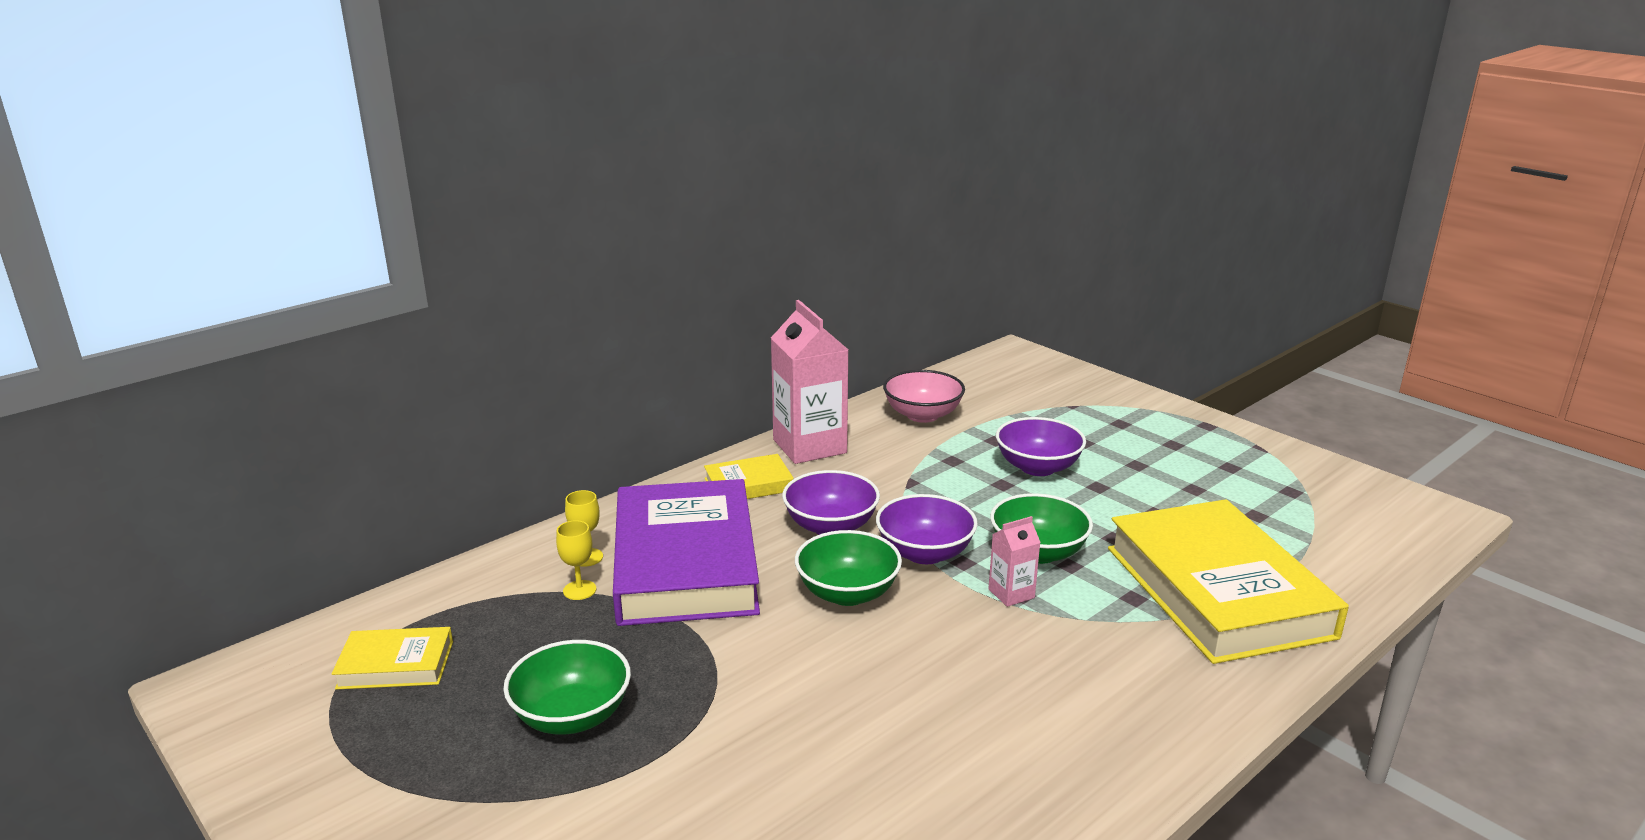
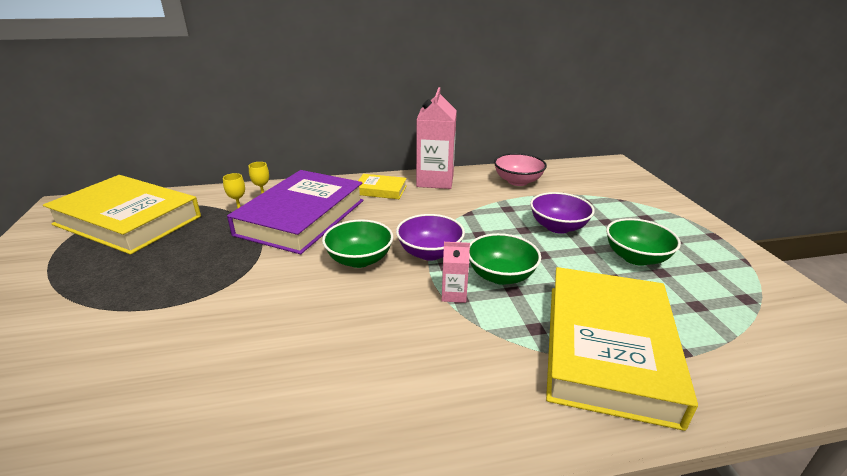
camera: 30 degrees right, 5 degrees up
yellow book [332,627,453,690] -> yellow book [43,175,201,255], size x2.22
green bowl [503,640,631,735] -> green bowl moved to [606,218,681,266]
purple bowl [782,470,880,535] -> none

